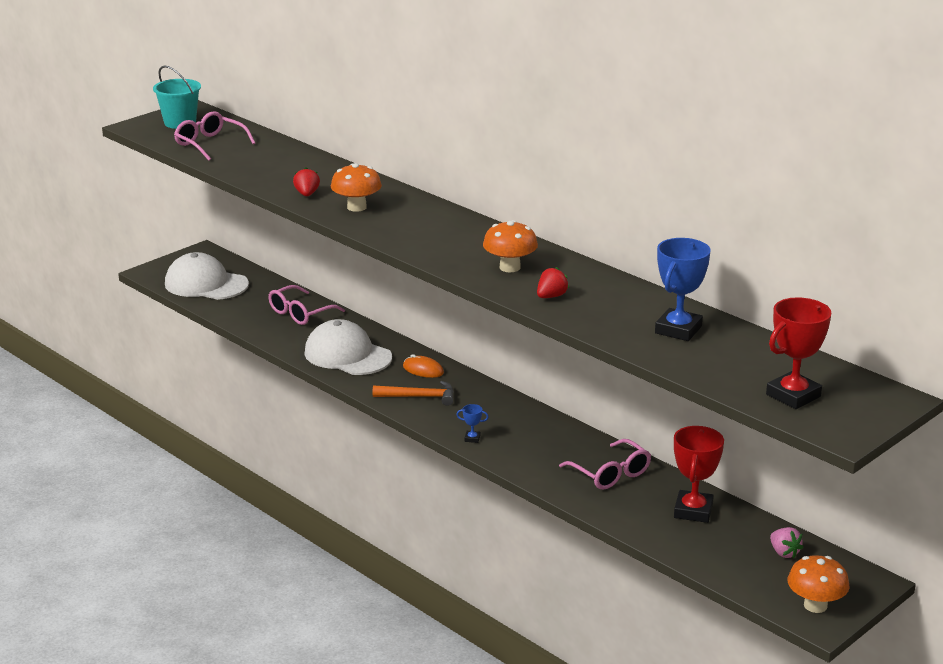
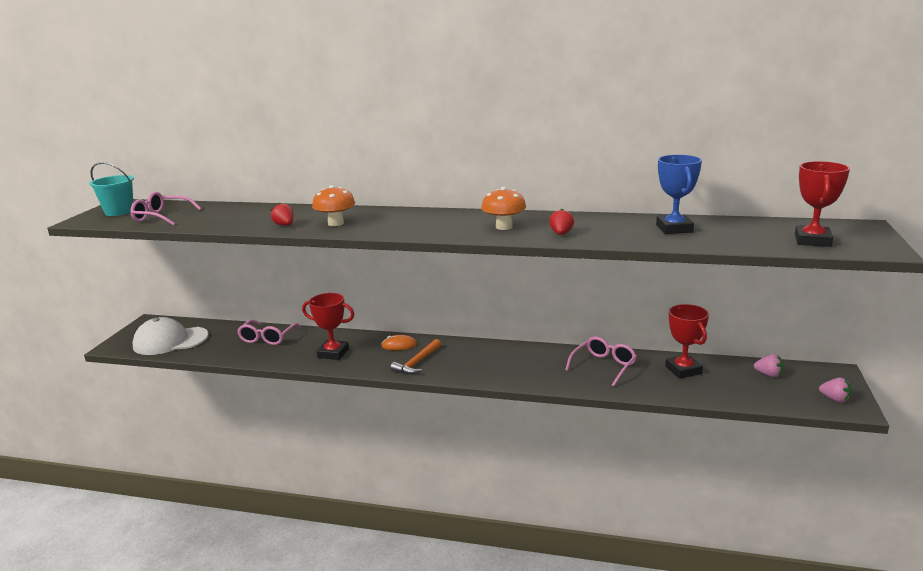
camera: 30 degrees left, 5 degrees down
white cap [304,319,392,375] -> red trophy [302,293,354,360]
orange hammer [373,381,454,406] -> orange hammer turned 150 degrees clockwise [390,339,441,374]
blue trophy [456,404,489,443] -> none
pink glasses [559,439,651,489] -> pink glasses turned 75 degrees counterclockwise [565,336,637,386]
orange mushroom [787,555,850,613] -> pink strawberry [819,378,851,402]

